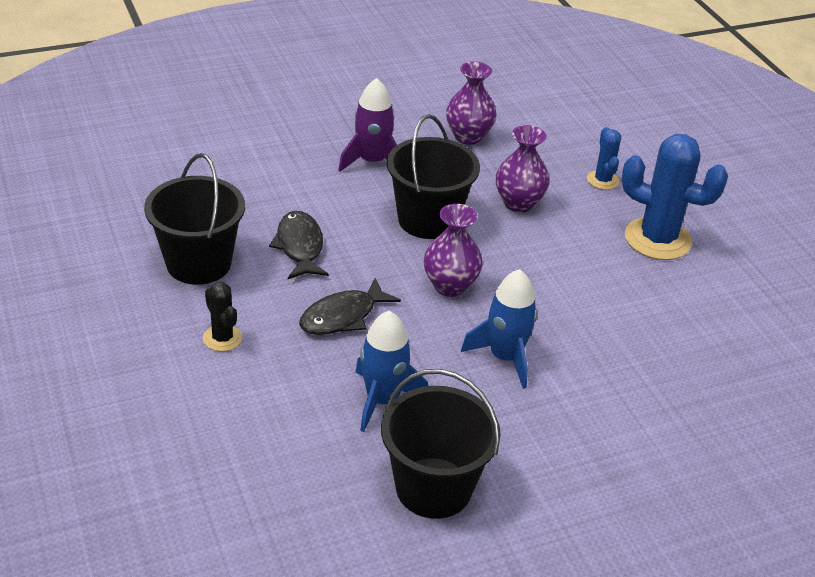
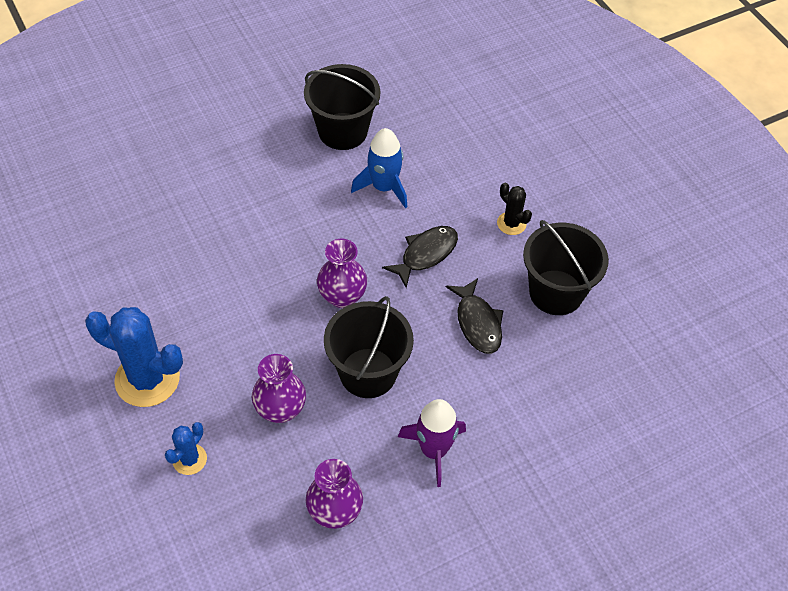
camera: 175 degrees right, 15 degrees up
blue rocket [461,269,538,389] -> none
blue cactus [587,127,621,190] -> blue cactus turned 45 degrees clockwise [165,422,207,475]

